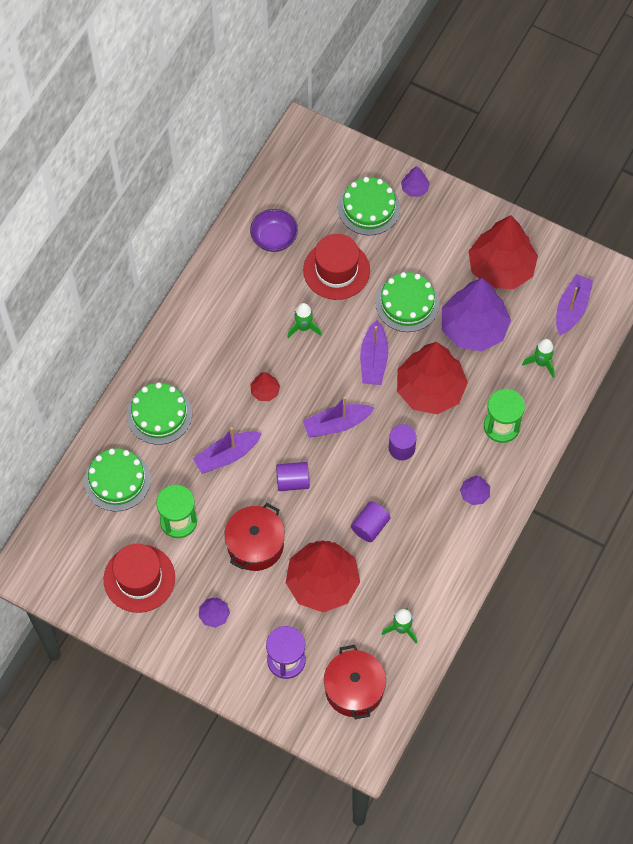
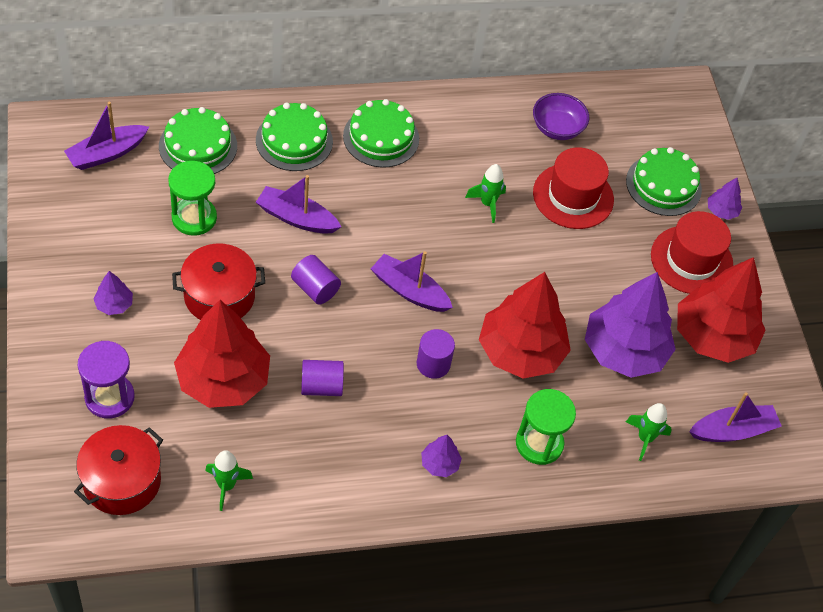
camera: 45 degrees right, 10 degrees down
red hat [104,544,175,613] -> red hat moved to [651,211,734,294]
red tree [250,372,280,401] -> none
purple boat [360,320,388,385] -> purple boat moved to [64,102,149,170]
green cake [375,272,439,332] -> green cake moved to [343,99,419,168]

